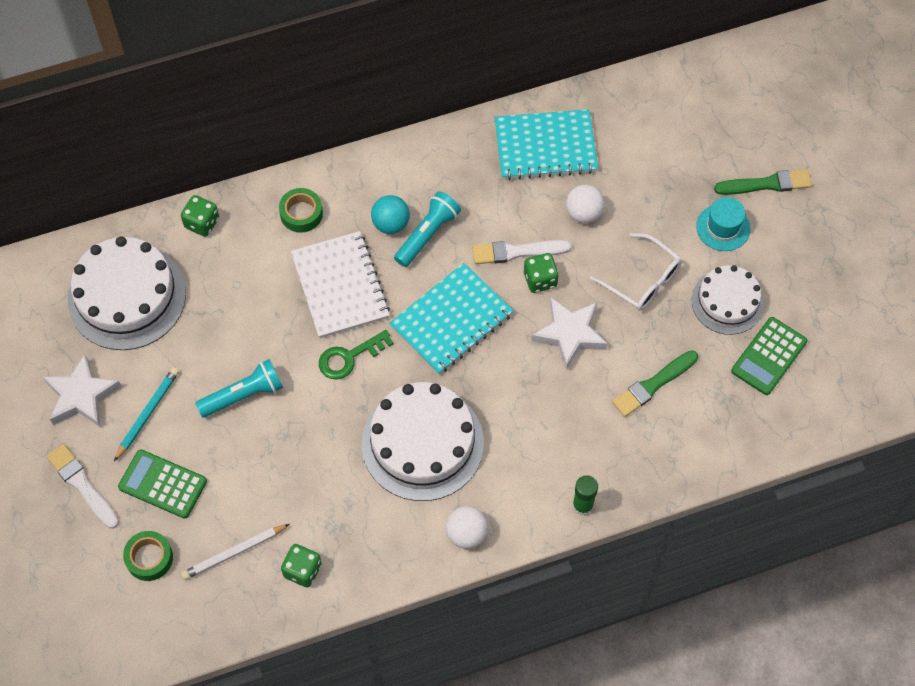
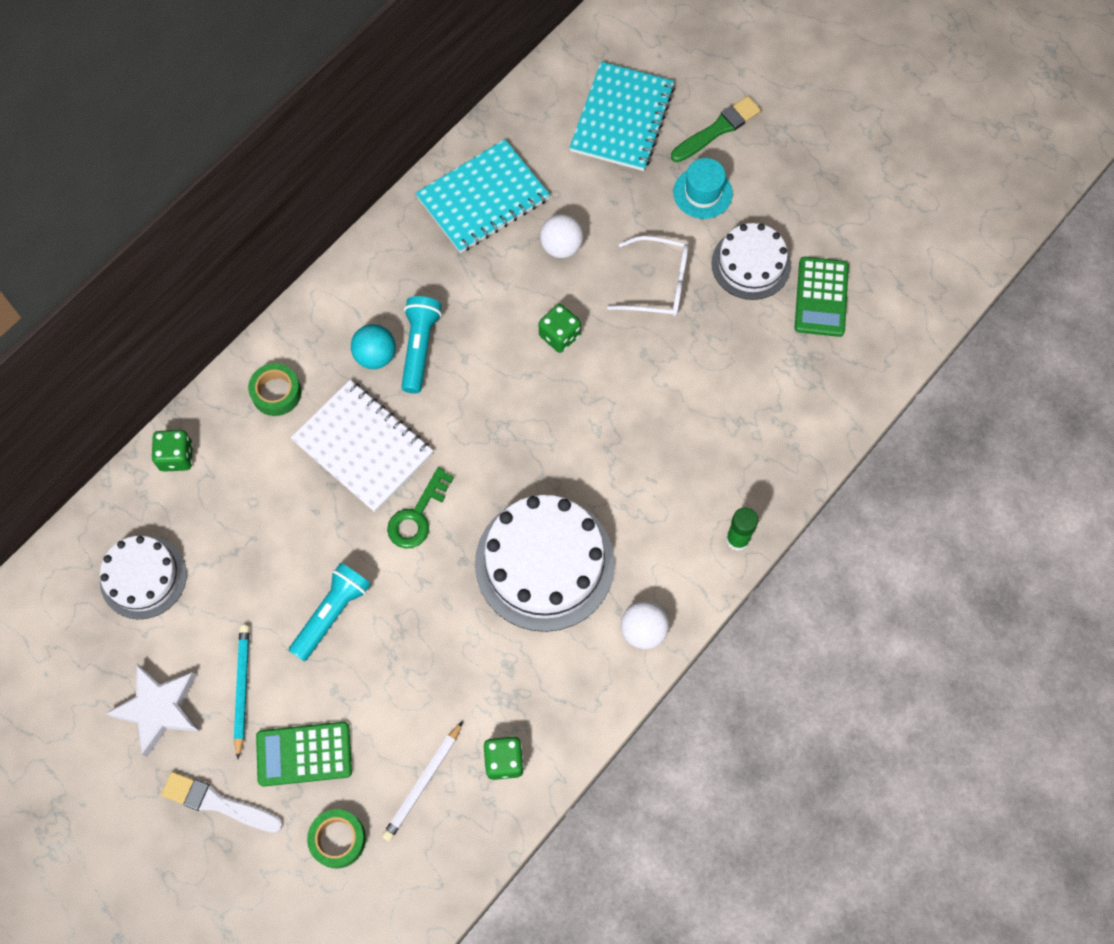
camera: 30 degrees left, 5 degrees up
white cake [68,236,186,350] -> white cake [100,536,187,619], size x0.61
turquoise notebook [389,263,514,375] -> turquoise notebook moved to [570,62,675,171]
white brush [472,240,571,264] -> none
white star [531,298,608,370] -> none
green brush [612,350,698,417] -> none

